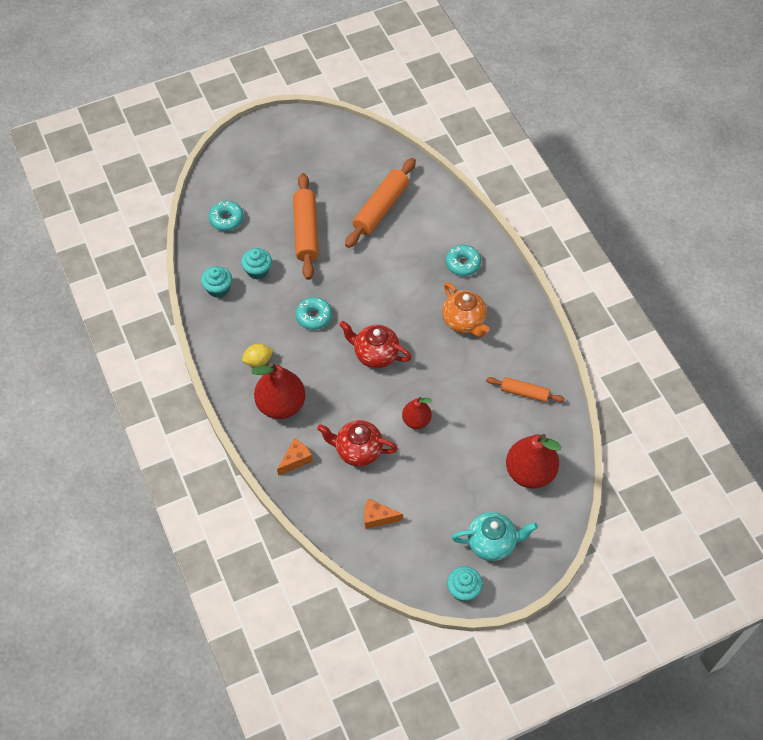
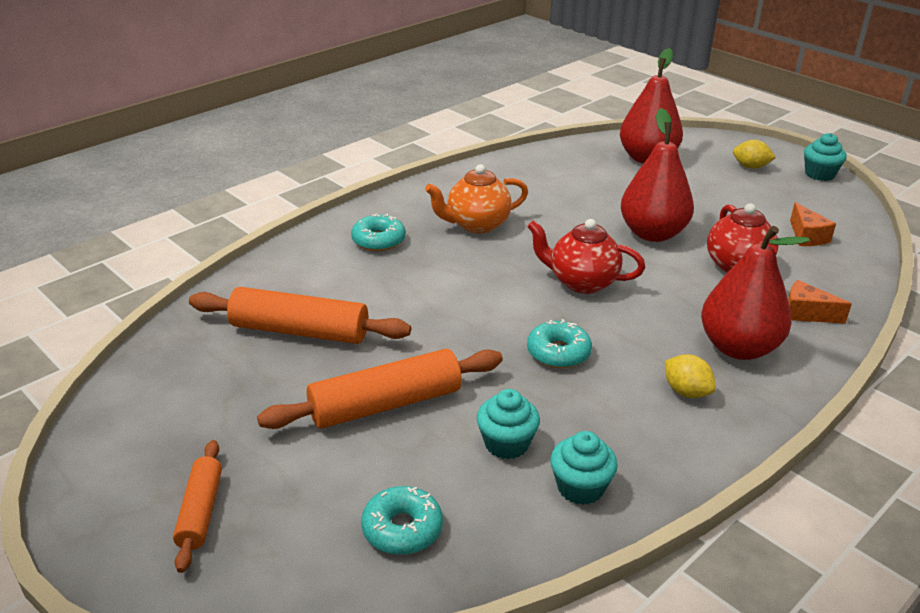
camera: 110 degrees left, 25 degrees down
red teapot [339,321,412,368] -> red teapot turned 105 degrees clockwise [527,219,645,294]
red pear [402,397,432,429] -> red pear [621,108,694,242], size x1.73
orange teapot [442,282,490,337] -> orange teapot turned 150 degrees counterclockwise [425,164,528,234]
turquoise teapot [452,512,538,561] -> yellow lemon [733,140,776,169]
orange rolling pin [486,377,565,402] -> orange rolling pin moved to [173,440,222,573]

